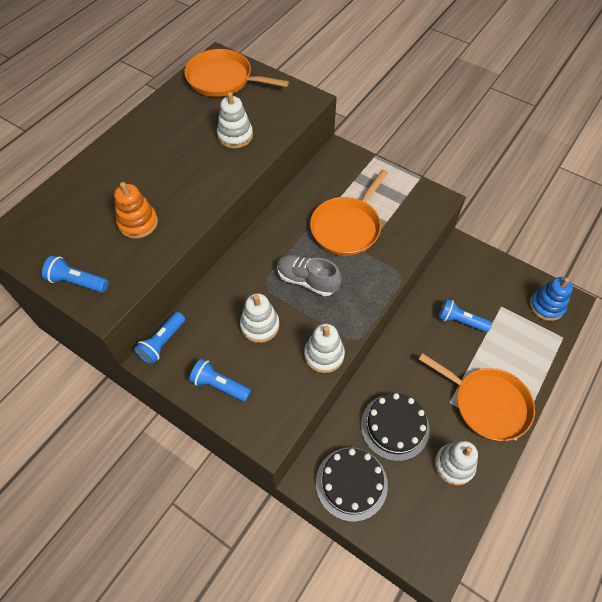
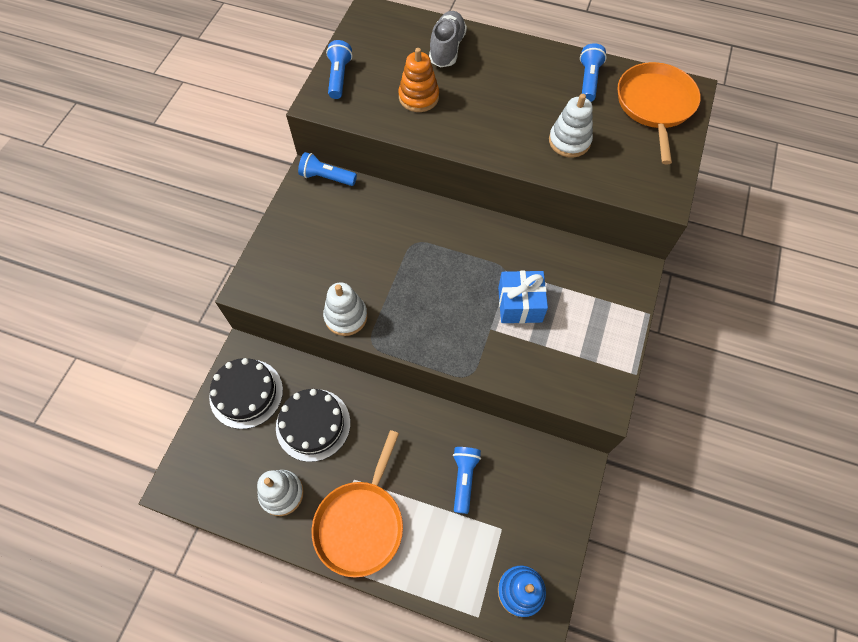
camera: 75 degrees right, 5 degrees up
blue flashlight [189,359,251,402] -> blue flashlight moved to [580,43,607,102]
white stacking toy [240,293,280,343] -> none
grey shoe [277,254,342,296] -> grey shoe moved to [429,11,467,68]
orange pan [310,170,388,256] -> blue gift [498,271,548,323]

